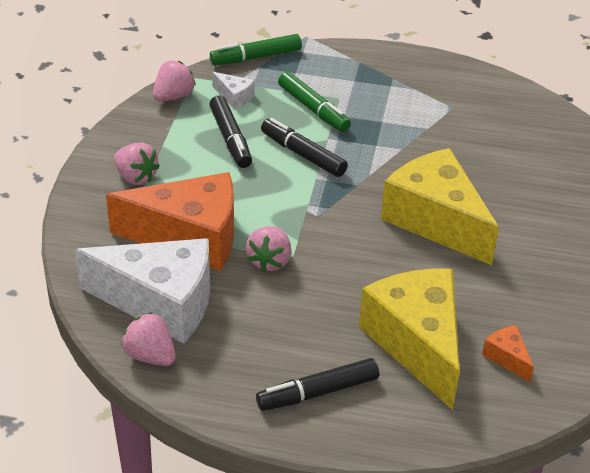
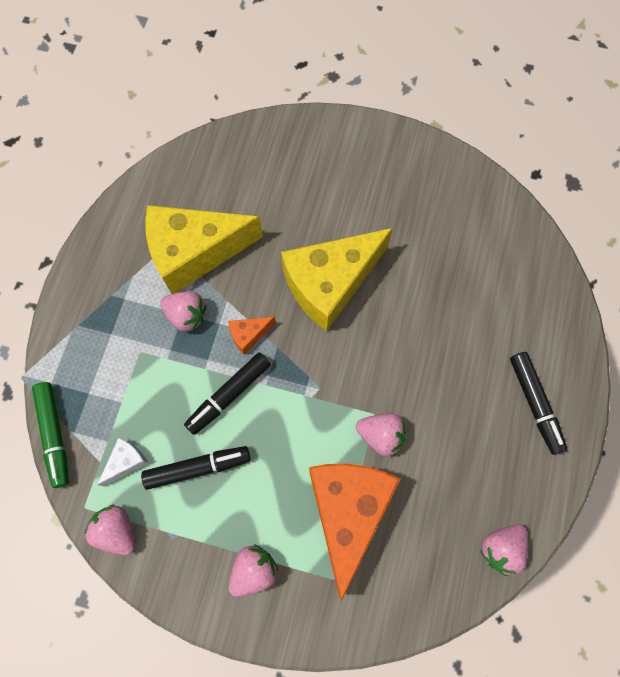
camera: 85 degrees left, 30 degrees up
white cheese [75,238,210,343] -> none
green marker [278,72,351,132] -> none
yellow cheese [359,268,460,410] -> yellow cheese moved to [145,205,263,294]
orange cheese [482,325,534,382] -> orange cheese moved to [228,317,276,355]
none -> pink strawberry [160,291,207,332]

